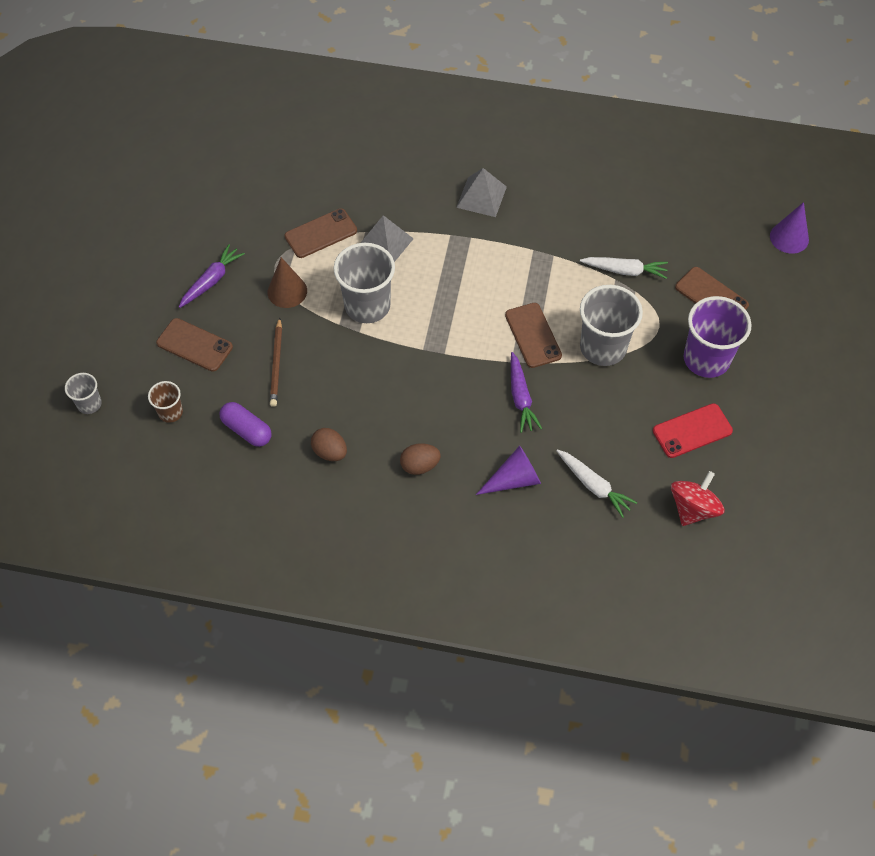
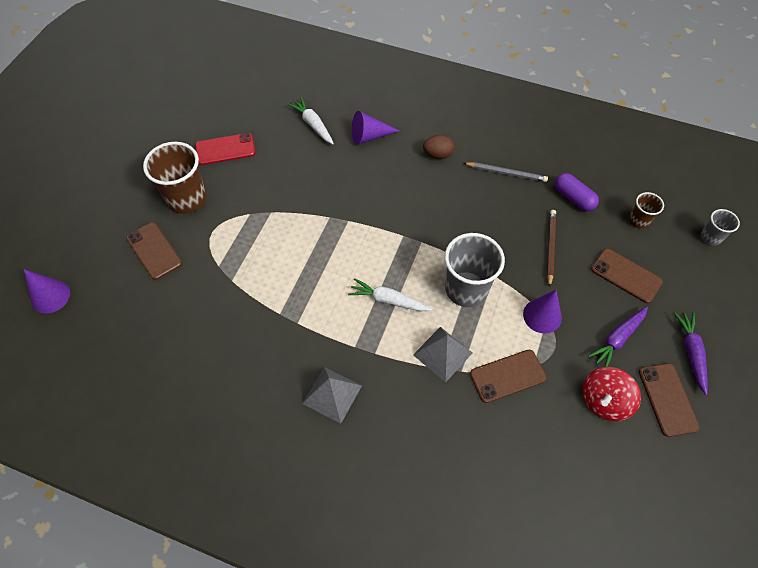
camera: 170 degrees left, 0 degrees up
brown cone [268,257,307,308] -> purple cone [523,290,562,334]
brown egg [311,428,347,461] -> grey pencil [464,162,548,182]
brown phone [505,303,562,368] -> brown phone moved to [639,363,700,437]
purple carrot [511,352,542,433] -> purple carrot moved to [674,312,708,395]
white carrot [580,257,668,279] -> white carrot moved to [348,278,432,311]
grey cup [580,285,643,366] -> none
red spinning top [671,471,724,526] -> red spinning top moved to [582,367,641,421]
purple cup [684,296,752,378] -> brown cup [143,142,207,214]

